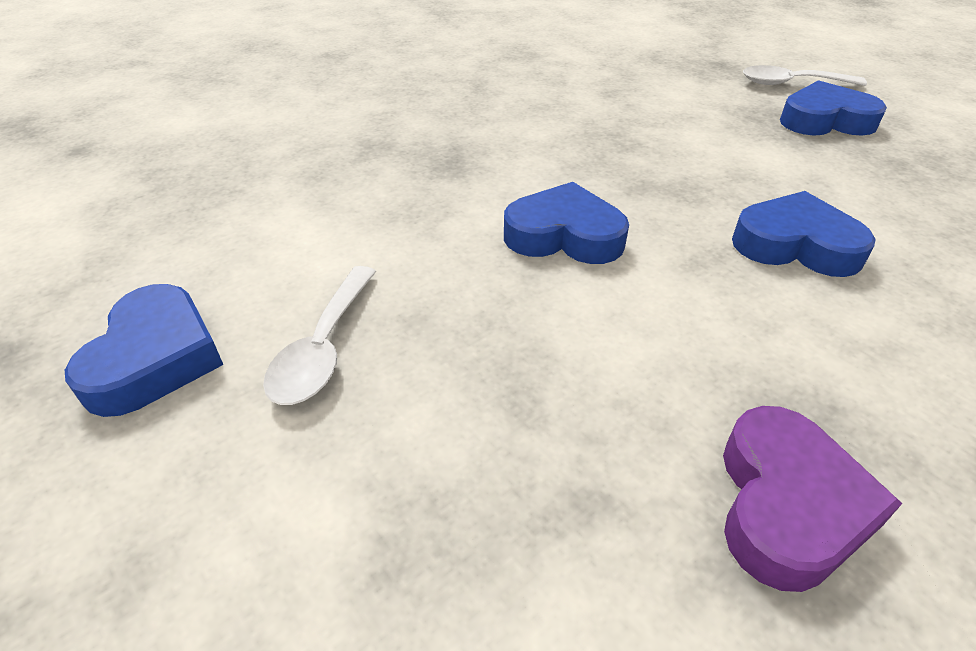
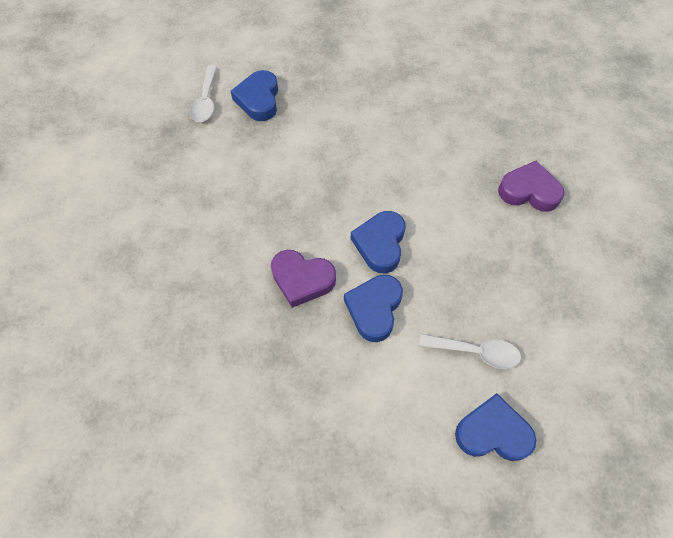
camera: 90 degrees left, 20 degrees up
blue heart [732,191,876,277] -> blue heart moved to [344,275,403,342]
none -> purple heart [271,250,336,308]

